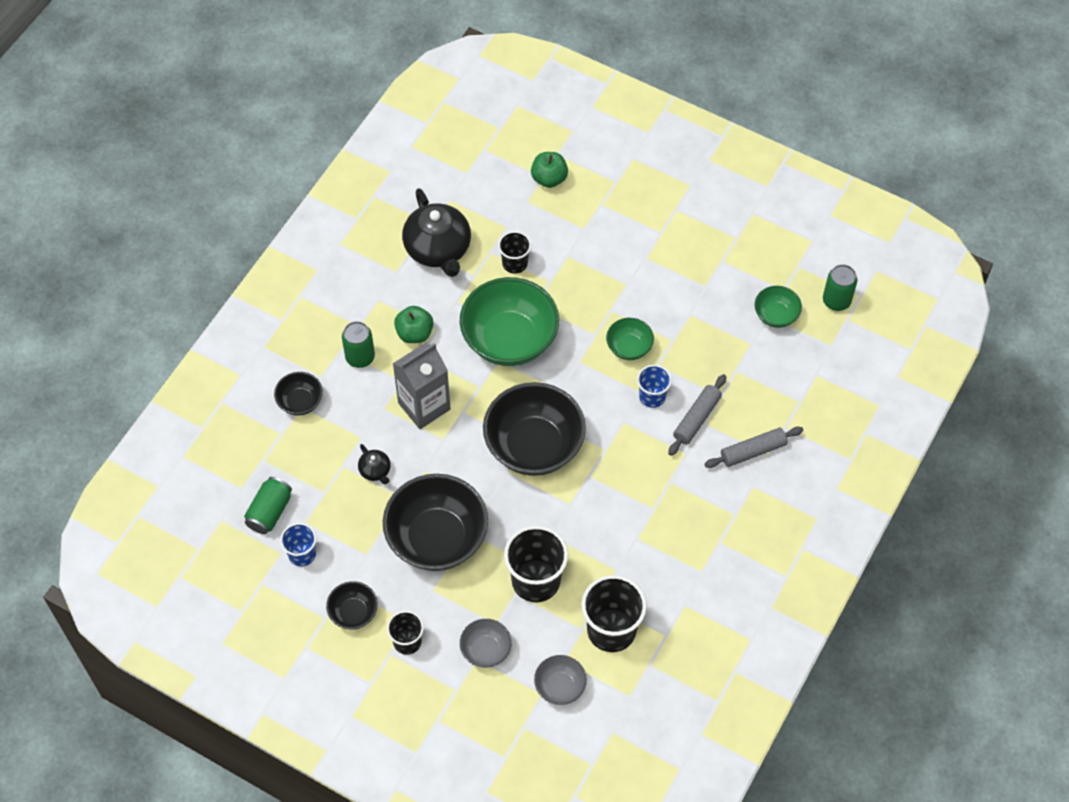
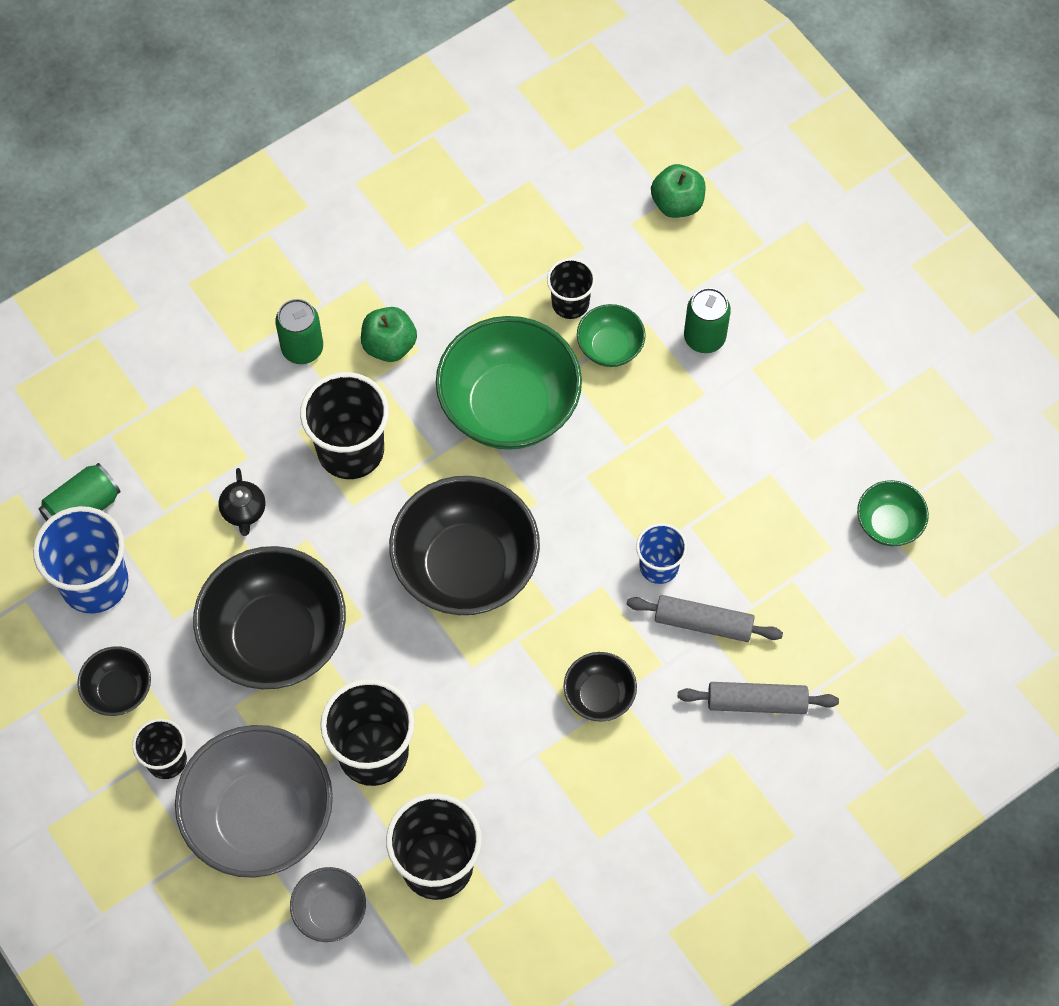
camera: 25 degrees right, 5 degrees up
black bowl [274,372,323,415] -> black bowl moved to [563,652,637,722]
blue cup [280,523,316,566] -> blue cup [33,506,128,614], size x1.74
grey carton [393,343,451,429] -> black cup [300,372,389,479]
black teapot [402,188,471,277] -> none
grey bowl [460,619,512,667] -> grey bowl [175,725,333,878], size x2.07
green bowl [606,318,654,360] -> green bowl moved to [577,304,646,367]
grey rolling pin [668,374,726,456] -> grey rolling pin turned 45 degrees clockwise [626,595,783,642]
green can [823,264,857,311] -> green can moved to [684,288,731,353]

